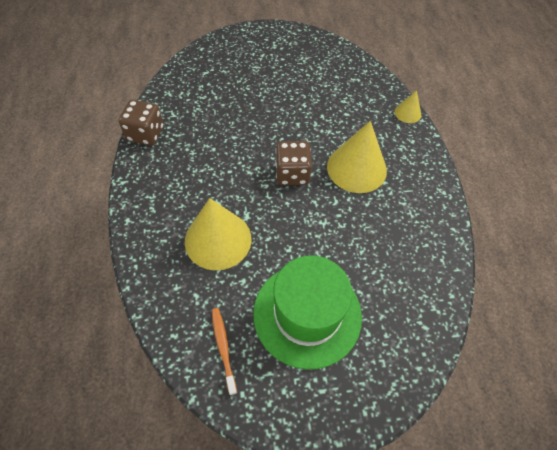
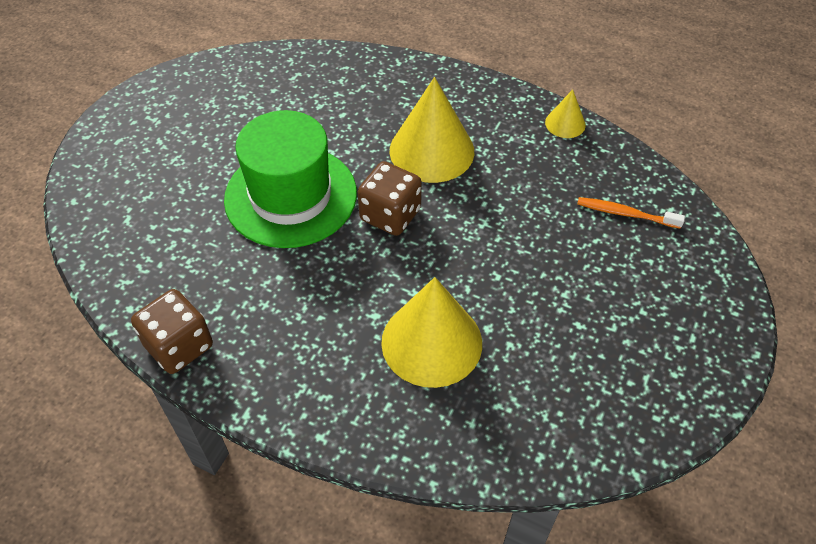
camera: 55 degrees left, 5 degrees down
orange toothbrush [212,308,237,395] -> orange toothbrush moved to [577,197,685,229]
green hat [253,255,362,369] -> green hat moved to [224,110,357,248]
yellow cone [395,90,421,123] -> yellow cone moved to [545,89,586,138]

